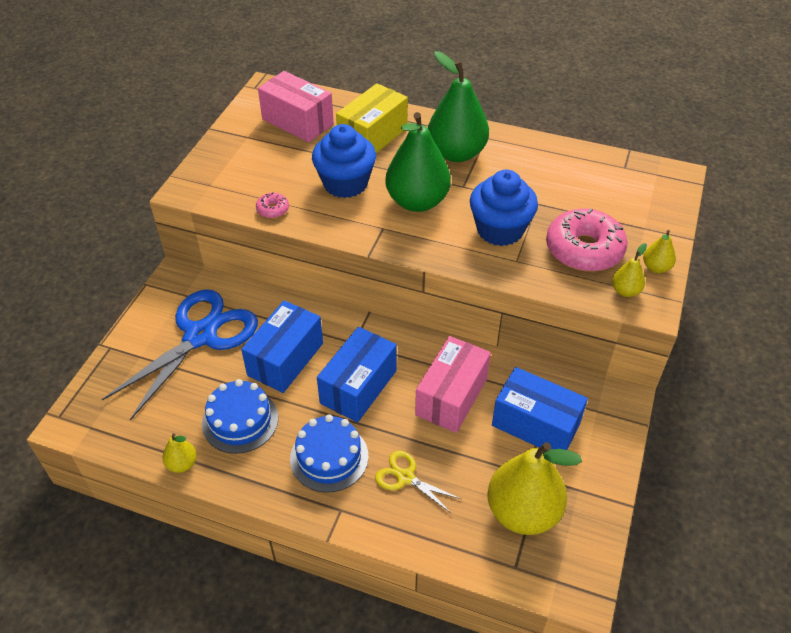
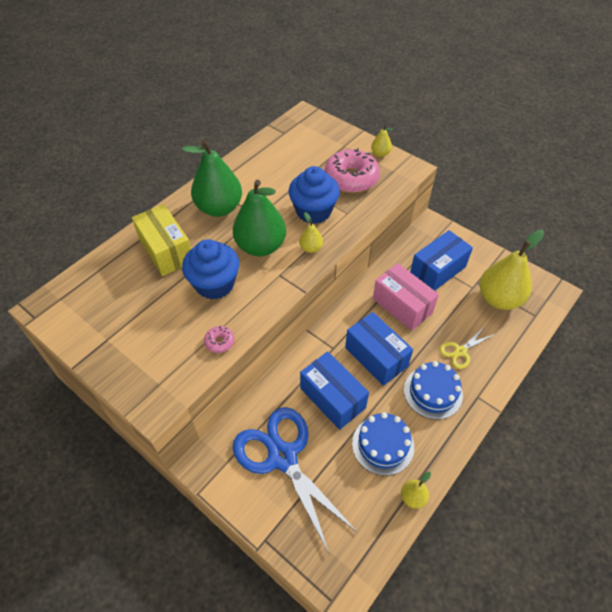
camera: 70 degrees left, 5 degrees up
pink box [258,71,334,143] -> none
yellow pear [612,243,647,297] -> yellow pear moved to [299,212,323,253]

